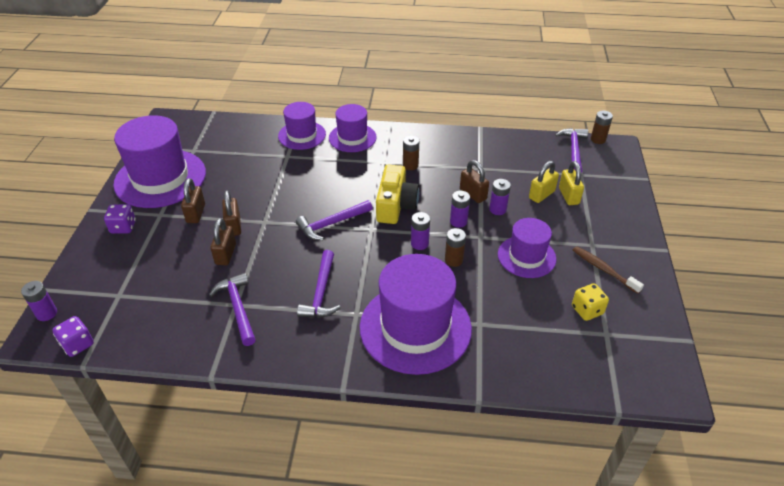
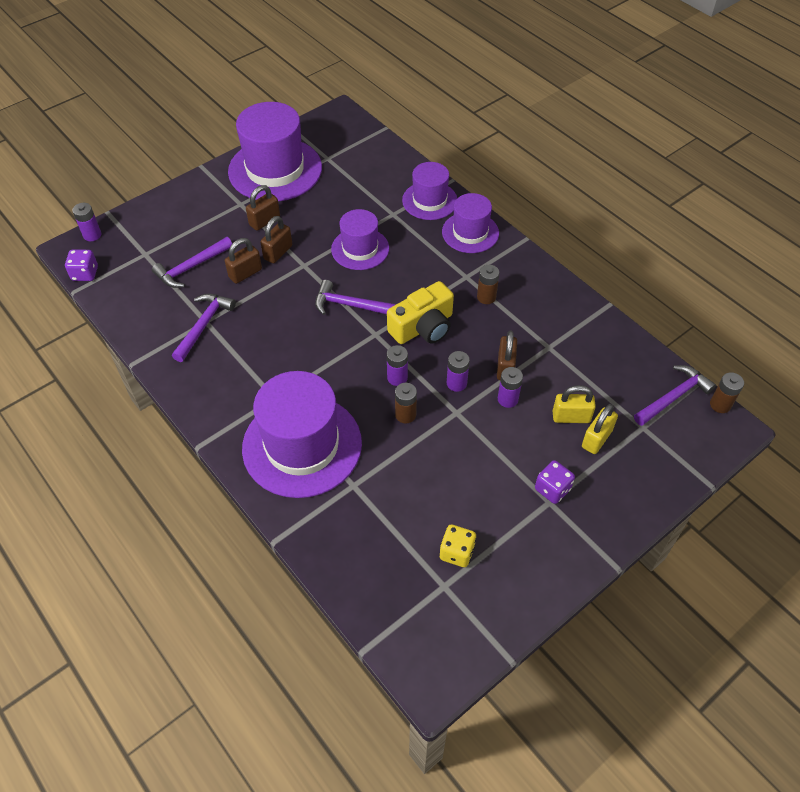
camera: 45 degrees right, 10 degrees up
purple dice [104,204,136,234] -> purple dice moved to [535,460,575,504]
purple hammer [297,250,341,318] -> purple hammer moved to [152,237,232,288]
purple hat [498,218,556,278] -> purple hat moved to [331,209,389,270]
brown toothbrush [573,246,644,294] -> none

